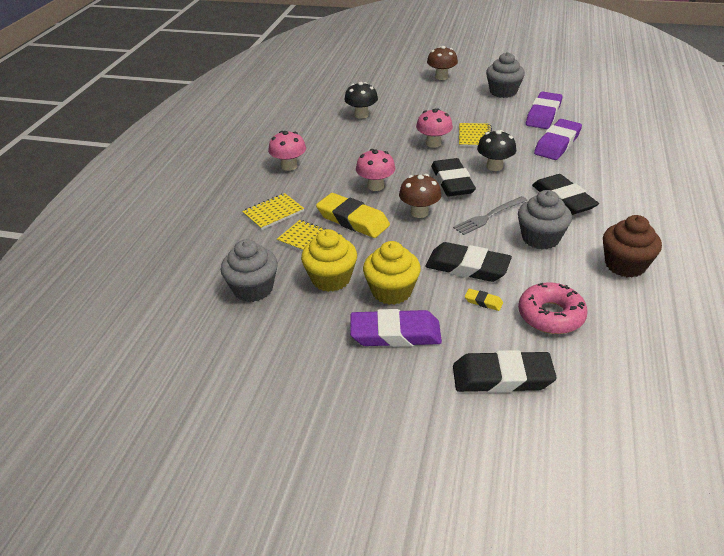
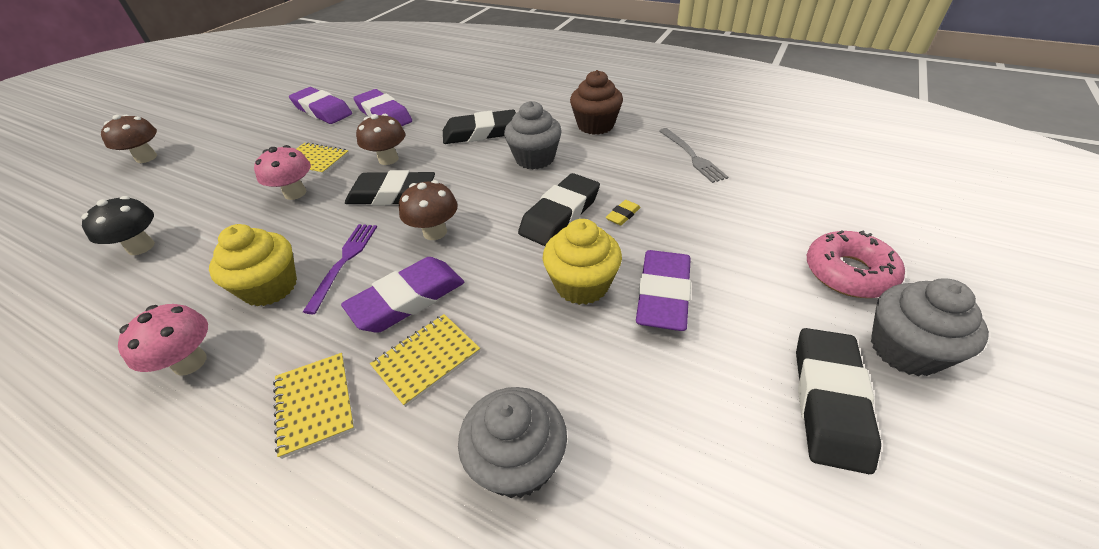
camera: 75 degrees left, 5 degrees up
yellow cupcake [301,229,357,292] -> yellow cupcake moved to [209,224,297,306]
yellow eraser [316,193,390,238] -> purple eraser [341,257,464,333]
pink mushroom [356,149,395,191] -> purple fork [303,224,377,314]
grey fork [453,196,528,235] -> grey fork moved to [659,128,728,183]
black eraser [453,350,557,393] -> black eraser moved to [796,328,881,474]
black mushroom [477,130,516,171] -> brown mushroom [356,114,405,165]
grey cupcake [486,52,525,98] -> grey cupcake moved to [871,278,989,376]
pink donut [518,282,588,334] -> pink donut moved to [807,230,905,298]

